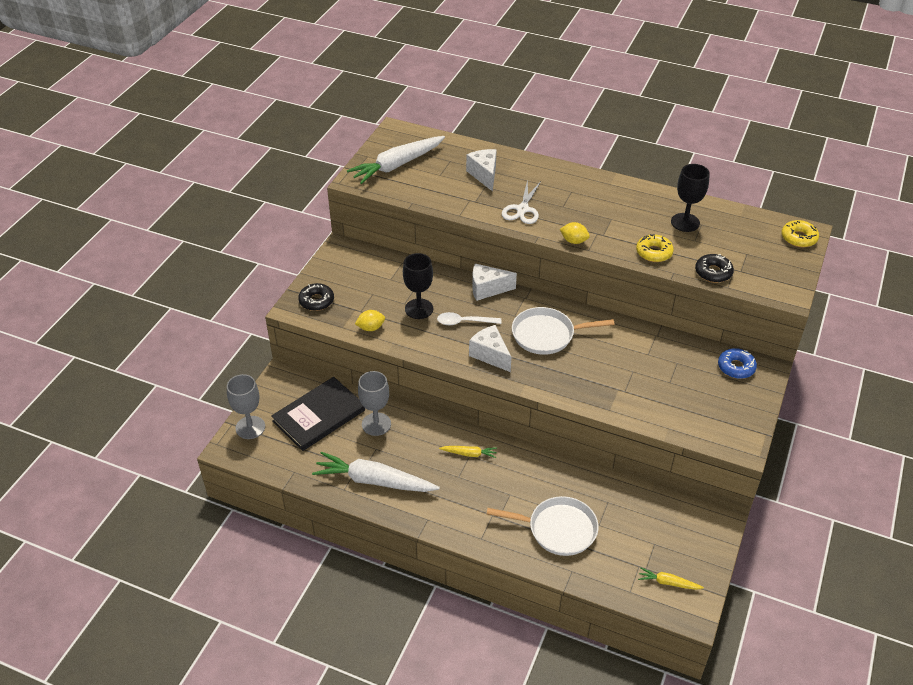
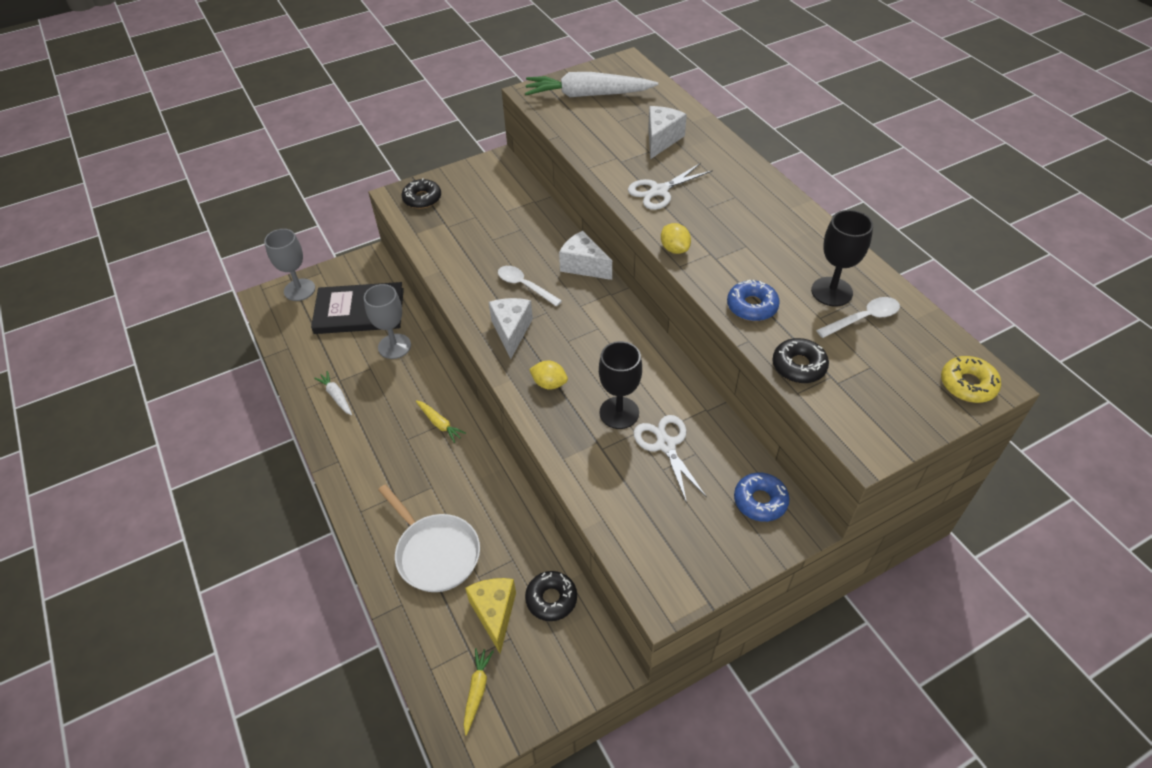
camera: 40 degrees right, 5 degrees up
white carrot [312,452,440,492] -> white carrot [314,371,352,415], size x0.46
yellow lemon [355,310,385,331] -> yellow lemon moved to [529,361,568,390]
black goblet [403,253,433,319] -> black goblet moved to [599,341,642,429]
white pan [512,307,615,355] -> none
yellow donut [636,234,674,262] -> blue donut [727,280,780,321]
yellow carrot [638,567,704,590] -> yellow carrot turned 45 degrees clockwise [464,648,494,735]
none -> yellow cheese [465,578,516,654]
none -> black donut [525,571,577,621]
none -> white scissors [634,415,707,503]
none -> white spoon [816,297,900,338]

